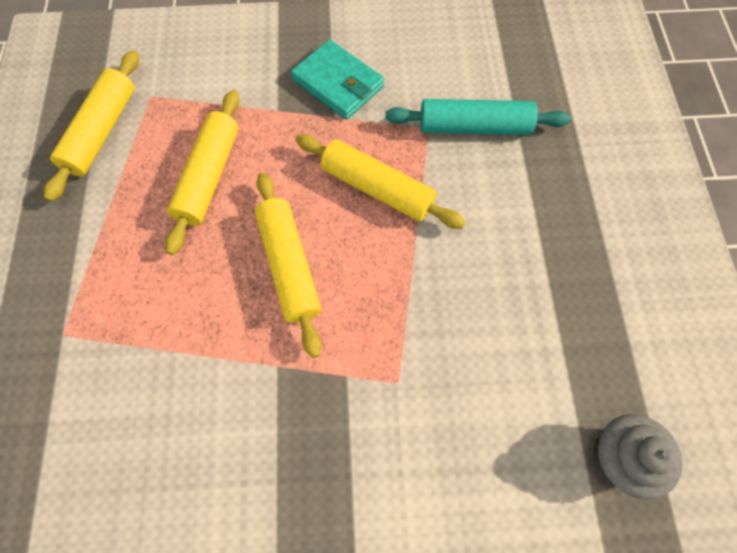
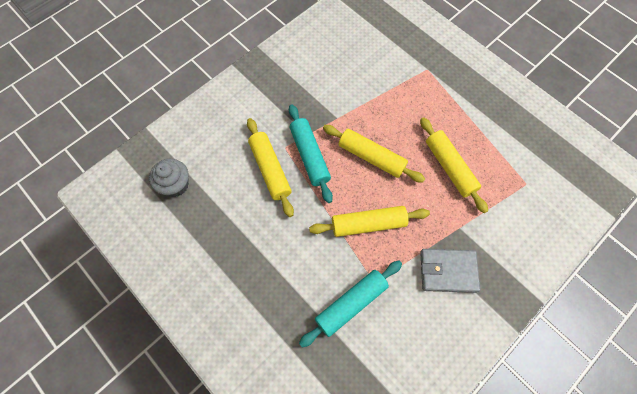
camera: 140 degrees right, 0 degrees up
yellow rolling pin [44,51,139,202] -> yellow rolling pin moved to [247,118,294,217]
turquoise wallet [291,40,384,119] -> grey wallet [420,249,480,293]
none -> turquoise rolling pin [289,105,333,203]

